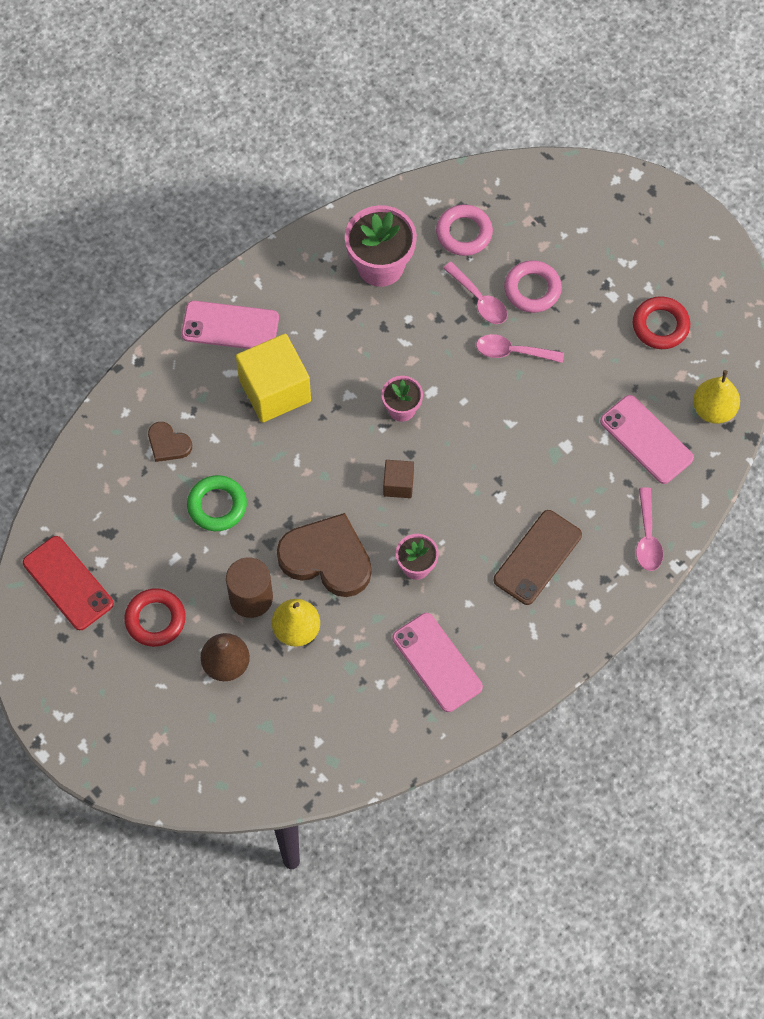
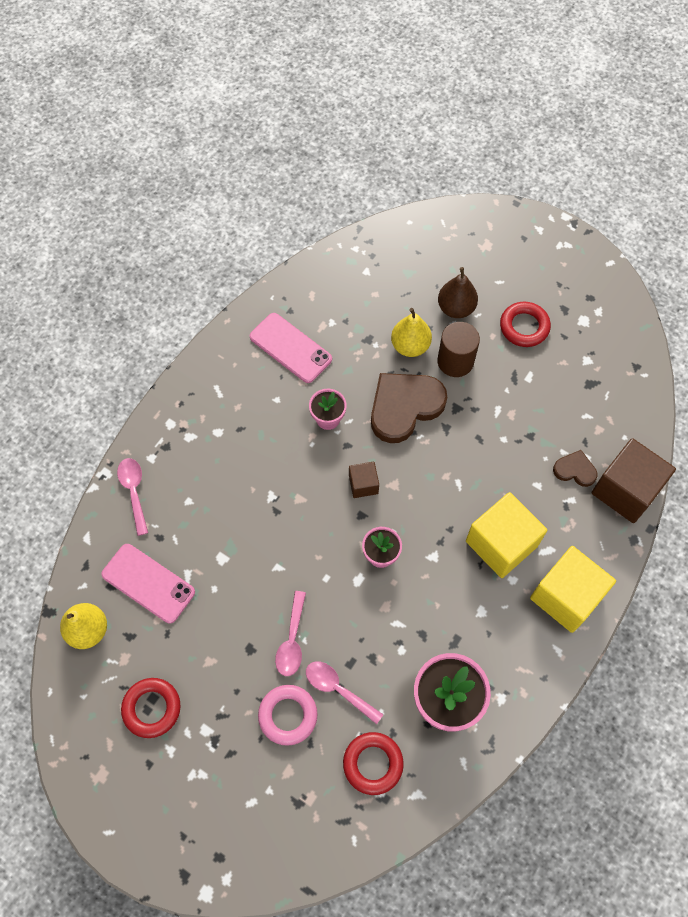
camera: 165 degrees right, 0 degrees up
red phone [23,536,114,630] -> none
pink phone [181,301,279,349] -> yellow cube [530,546,616,633]
green ring [187,475,247,531] -> none
brown heart [277,513,372,597] -> brown heart turned 135 degrees clockwise [371,373,447,443]
pink ring [436,205,493,256] -> red ring [343,732,404,795]
pink spoon [476,334,564,363] -> pink spoon turned 105 degrees clockwise [275,591,306,676]
brown phone [494,510,582,605] -> none
none -> brown cube [592,438,676,523]

